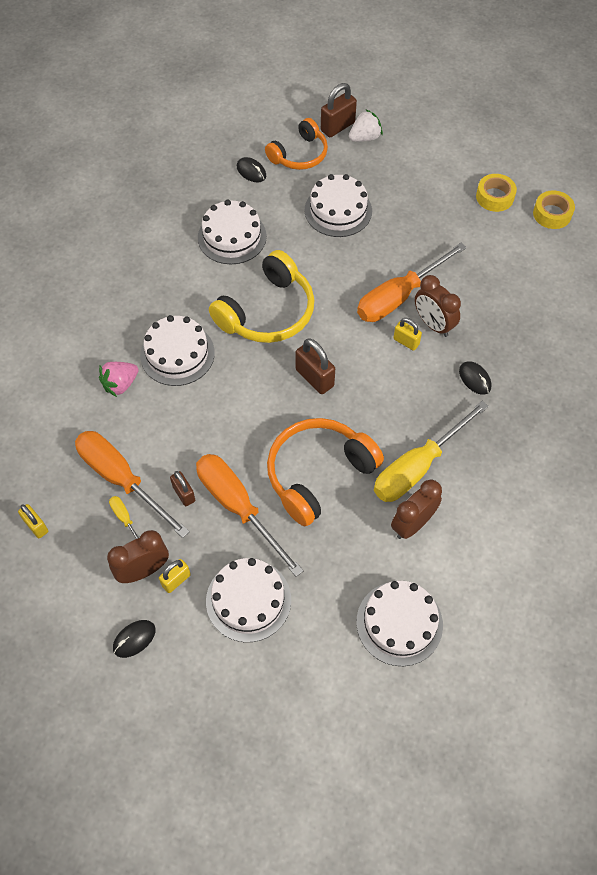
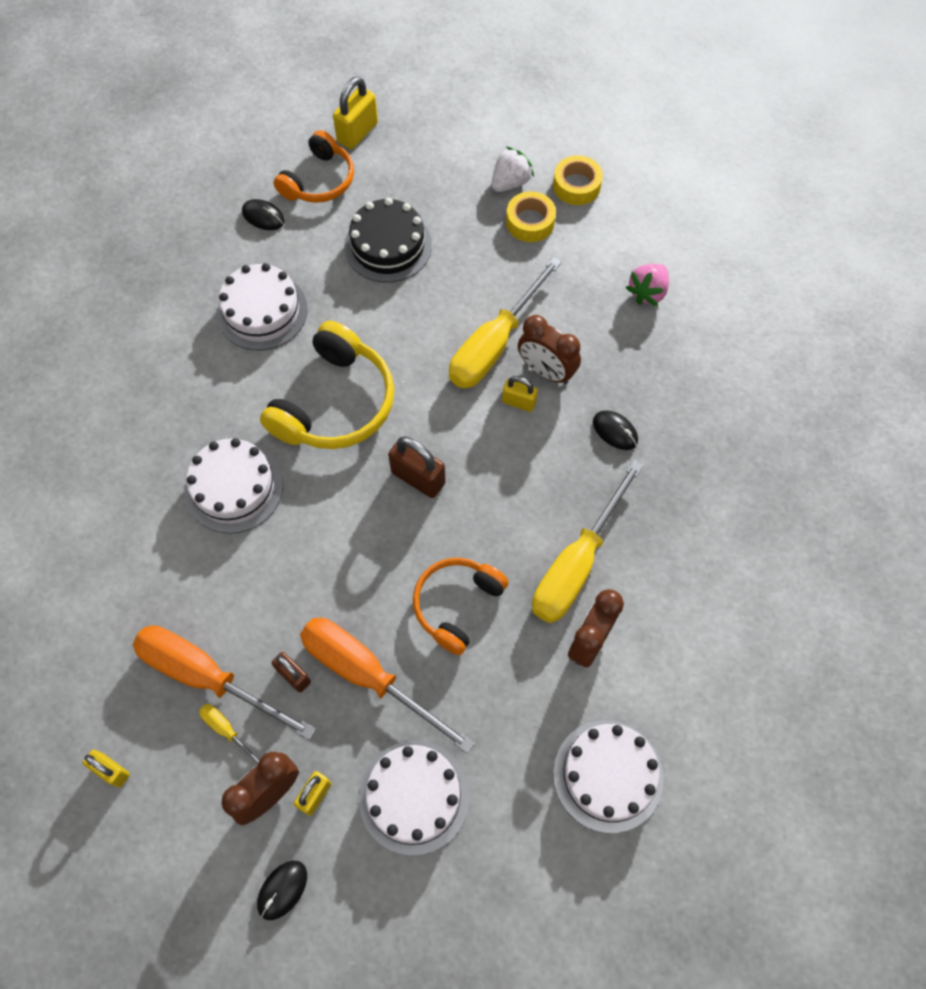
camera: 15 degrees left, 5 degrees up
pink strawberry [99,362,139,397] -> pink strawberry moved to [626,264,669,306]
orange headphones [267,418,384,526] -> orange headphones [413,558,509,655], size x0.66
white cake [305,174,372,237] -> black cake [344,198,432,283]
brown padlock [321,83,357,137] -> yellow padlock [333,76,378,149]
white strawberry [349,110,383,142] -> white strawberry moved to [492,147,534,192]
orange screwdriver [357,243,467,322] -> yellow screwdriver [449,257,562,388]
yellow tape [533,190,575,229] -> yellow tape moved to [506,191,556,242]

